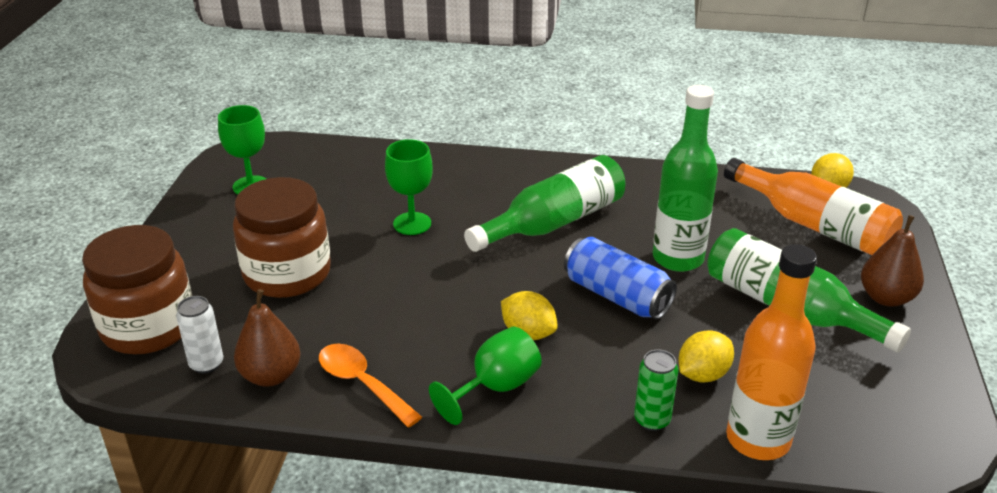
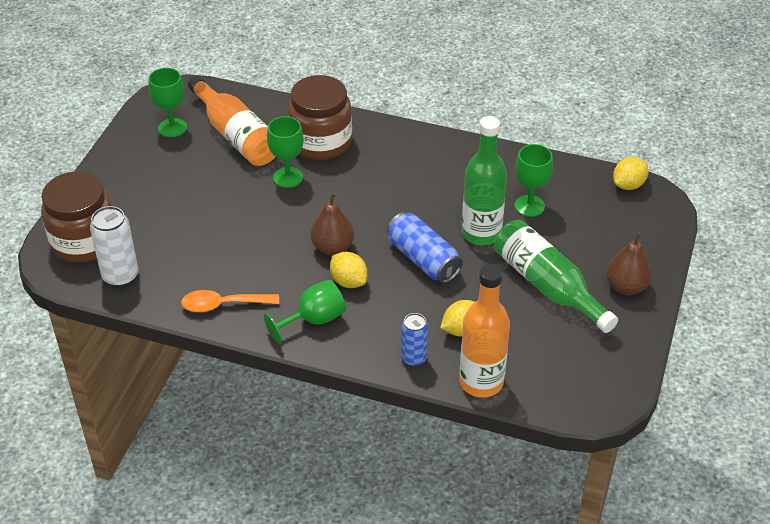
camera: 10 degrees right, 10 degrees up
white can [176,296,223,374] -> white can [90,206,138,287], size x1.53
brown jar [233,177,331,298] -> brown jar moved to [288,75,352,160]
brown pear [234,289,300,387] -> brown pear moved to [311,193,354,255]
orange spoon [319,344,422,427] -> orange spoon turned 60 degrees counterclockwise [181,290,279,312]
green bottle [464,155,625,252] -> none
green can [634,349,678,431] -> blue can [401,313,428,366]
orange bottle [724,158,903,255] -> orange bottle moved to [188,76,275,166]
none -> green goblet [515,144,553,217]

